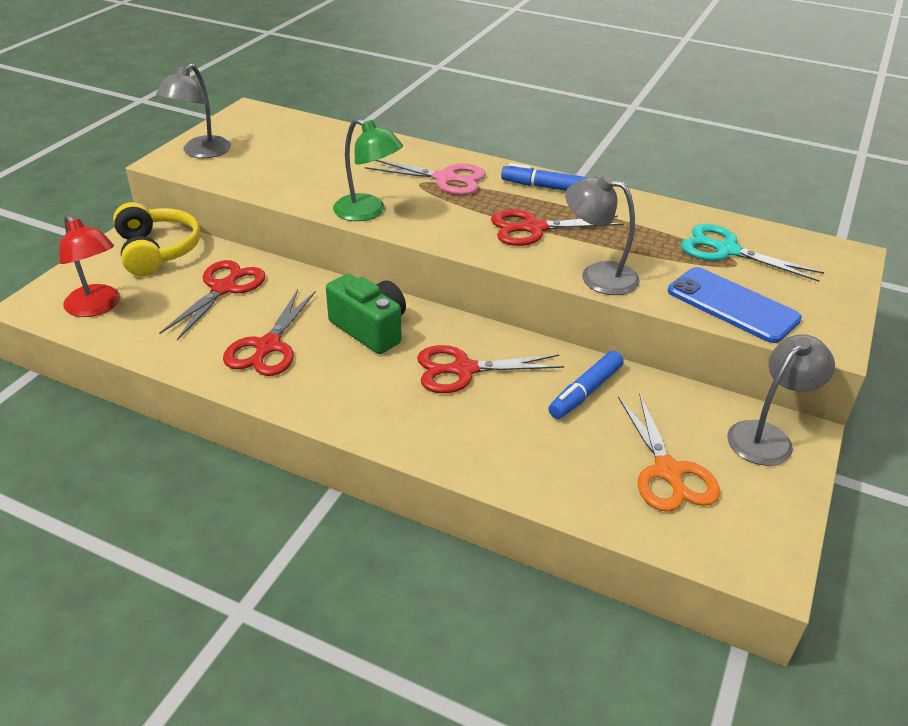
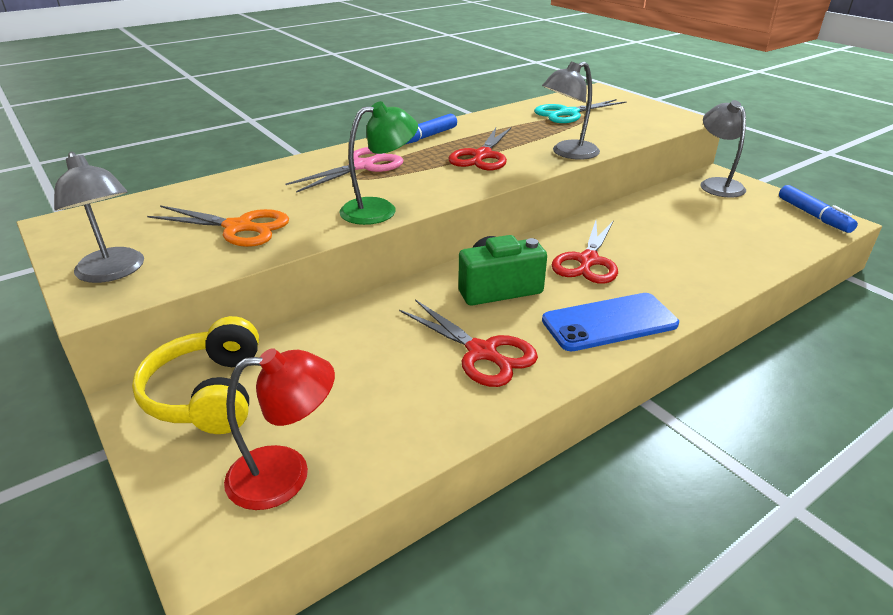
camera: 60 degrees left, 5 degrees down
yellow headphones [113,202,201,276] -> yellow headphones turned 105 degrees counterclockwise [132,316,259,434]
red scissors [159,260,266,341] -> none
blue marker [548,351,624,419] -> blue marker moved to [779,185,858,233]
orange scissors [618,392,720,512] -> orange scissors moved to [147,205,289,247]
blue phone [668,267,802,343] -> blue phone moved to [542,293,679,351]

